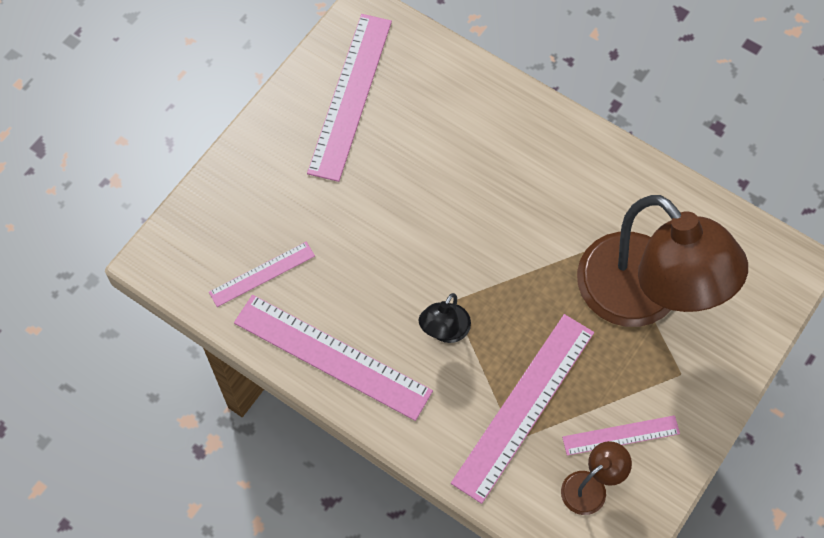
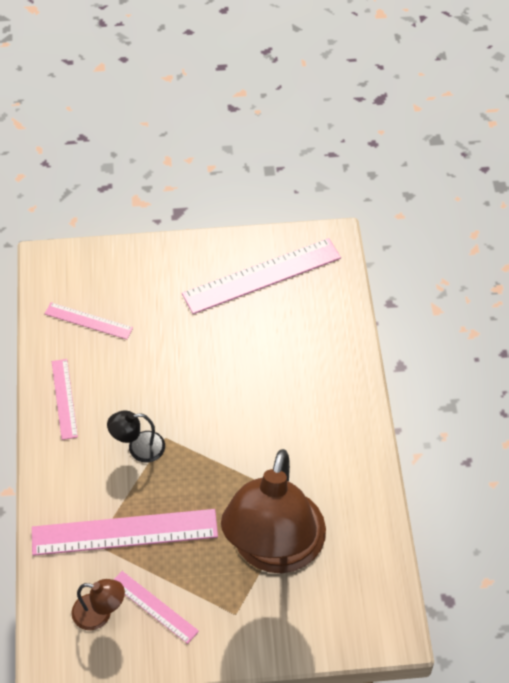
camera: 50 degrees right, 10 degrees down
pink ruler [234,295,433,421] -> pink ruler [52,359,78,440], size x0.54

